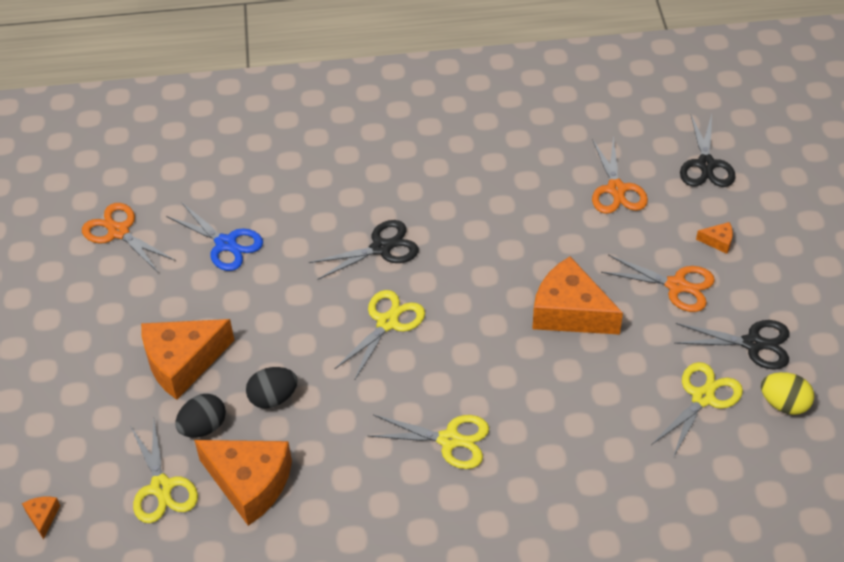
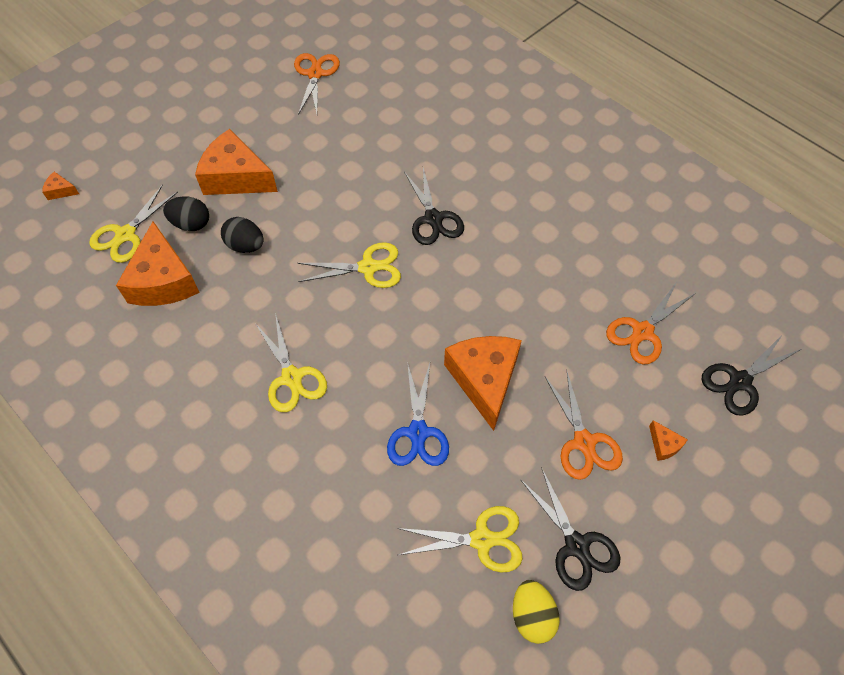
camera: 50 degrees right, 10 degrees up
orange cheese [22,497,60,539] -> orange cheese turned 120 degrees counterclockwise [42,172,79,200]
blue scissors [166,202,263,271] -> blue scissors moved to [387,362,449,466]
black scissors [309,220,419,280] -> black scissors turned 45 degrees clockwise [404,168,464,245]

